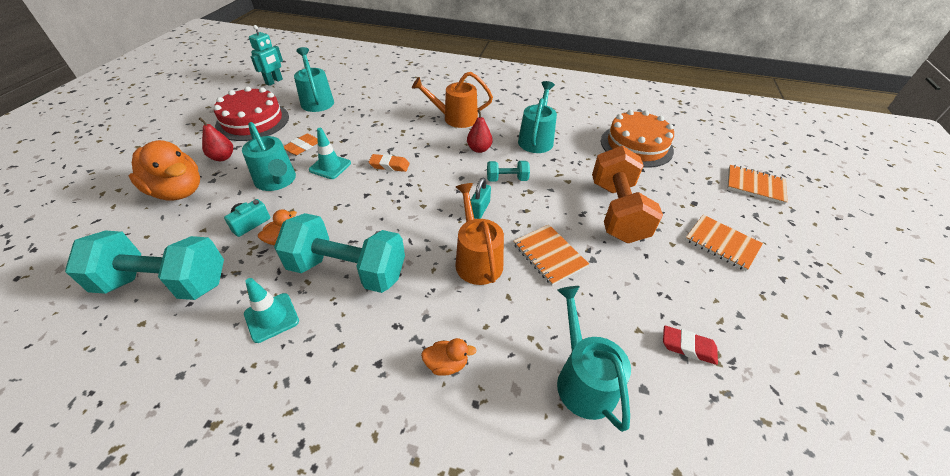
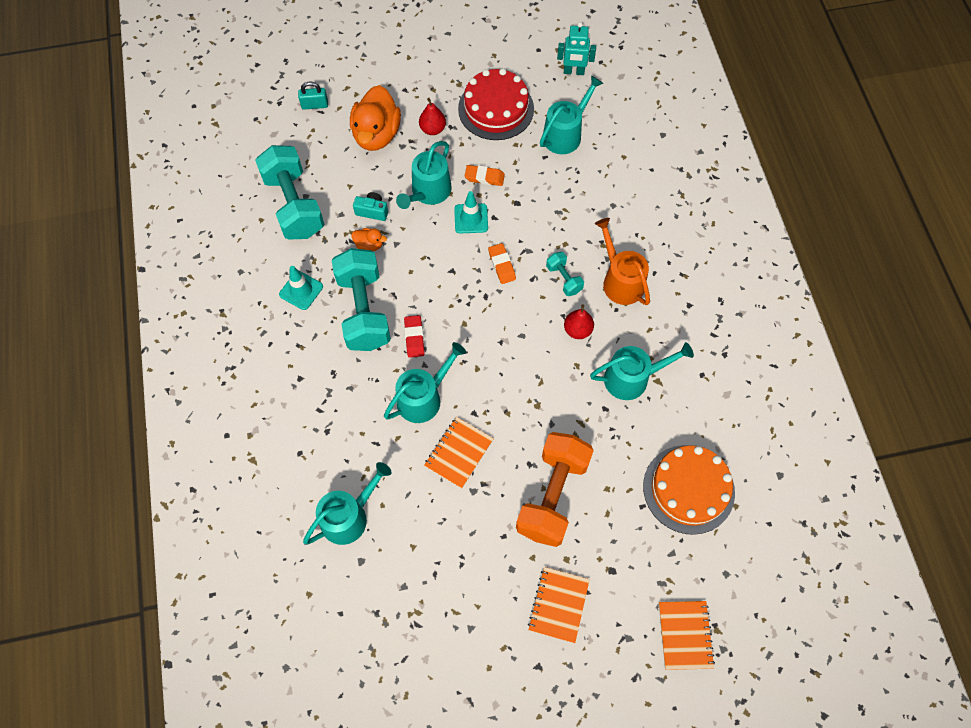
camera: 65 degrees right, 20 degrees up
orange duck [421,338,477,376] -> none
orange watering can [455,183,504,285] -> turquoise watering can [384,342,466,423]
turquoise padlock [470,178,491,219] -> turquoise padlock moved to [298,81,328,110]
turquoise dumbbell [487,161,530,182] -> turquoise dumbbell moved to [546,252,584,296]
orange dumbbell [592,145,663,243] -> orange dumbbell turned 45 degrees counterclockwise [516,432,594,547]
red eraser [663,326,718,365] -> red eraser moved to [404,315,425,358]

